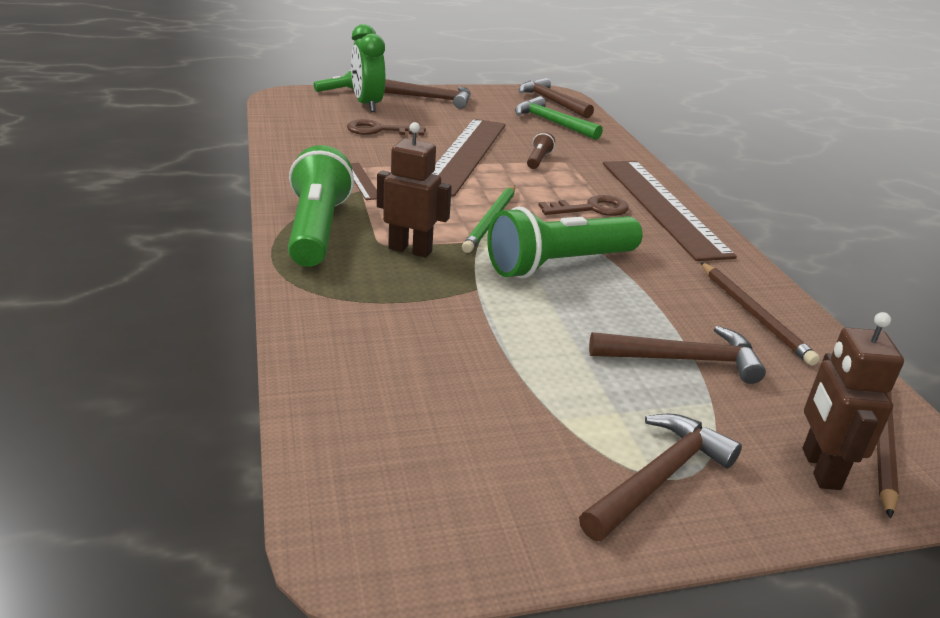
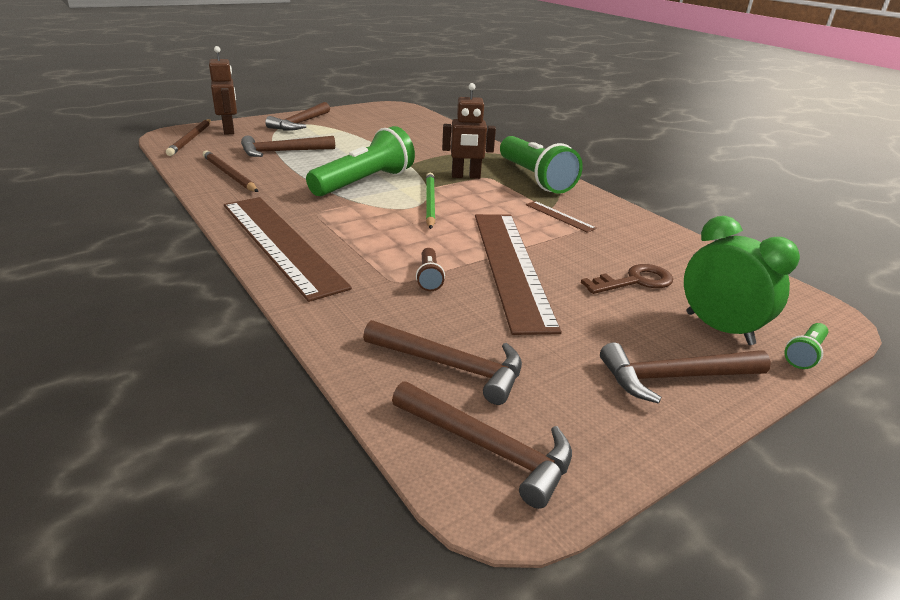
camera: 160 degrees right, 0 degrees up
green hammer [515,96,603,140] -> brown hammer [363,320,522,405]
brown key [538,195,629,216] -> none

